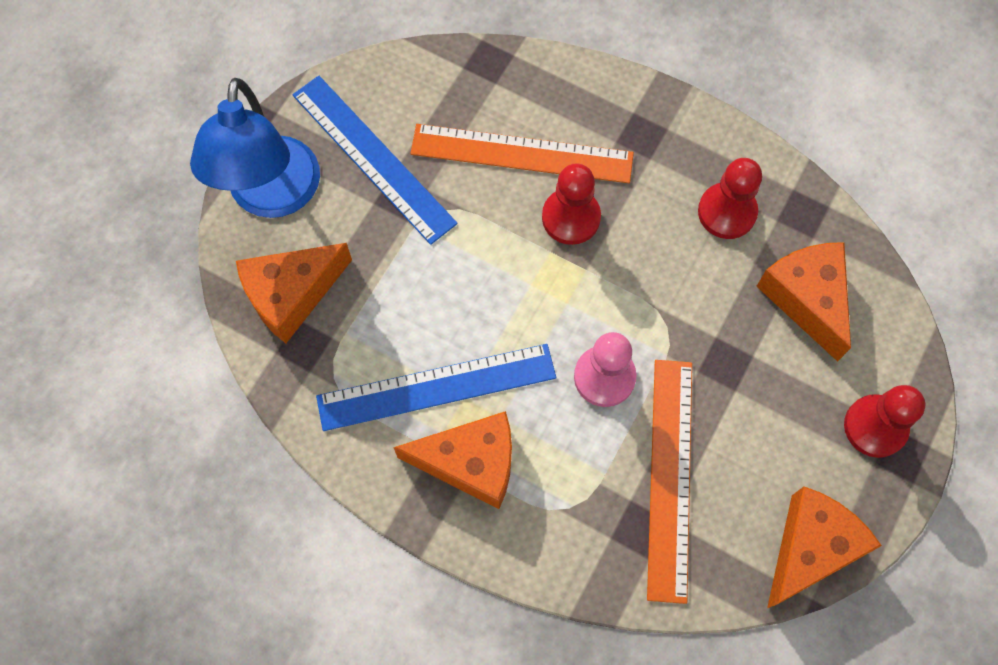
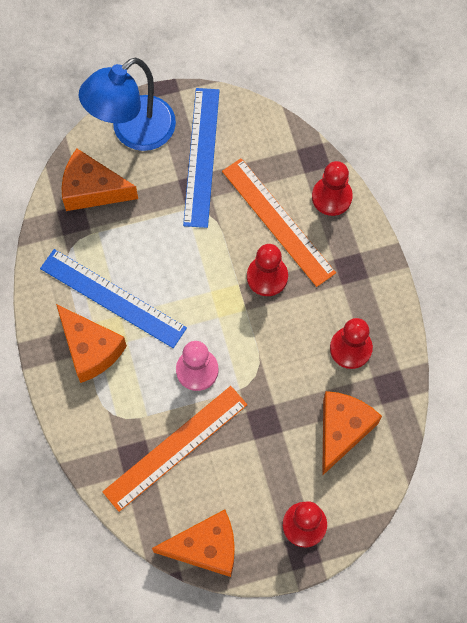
camera: 45 degrees right, 0 degrees up
none -> red pawn [312,161,353,216]

